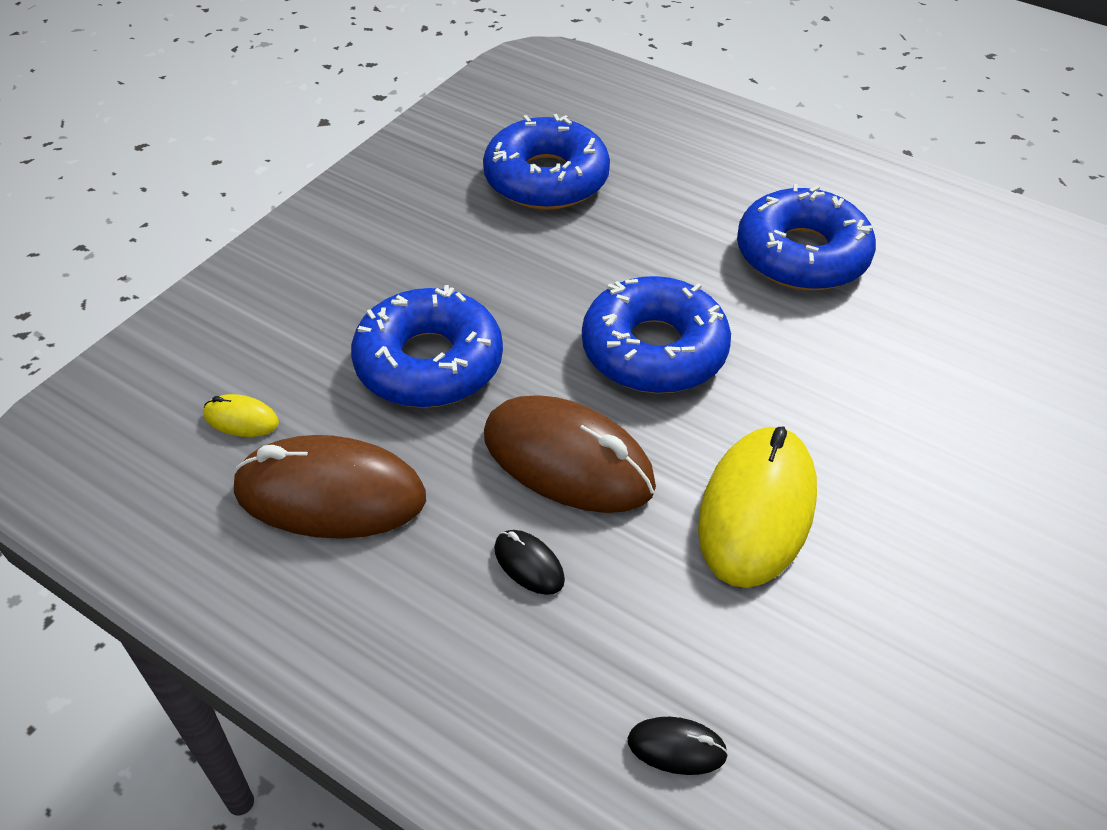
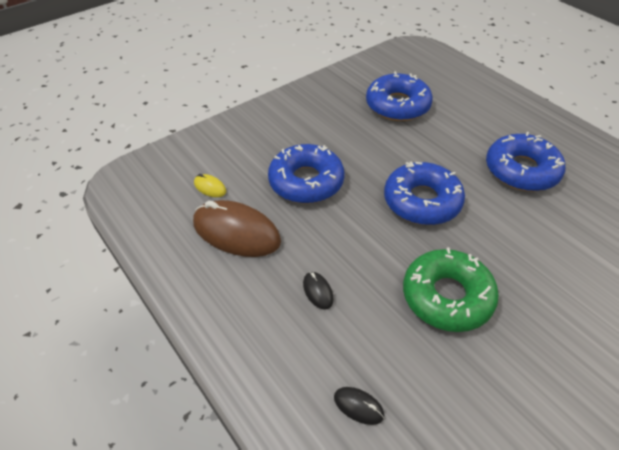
camera: 20 degrees right, 0 degrees up
brown mouse [484,396,656,513] -> none
yellow mouse [698,427,817,588] -> green donut [403,247,499,332]

